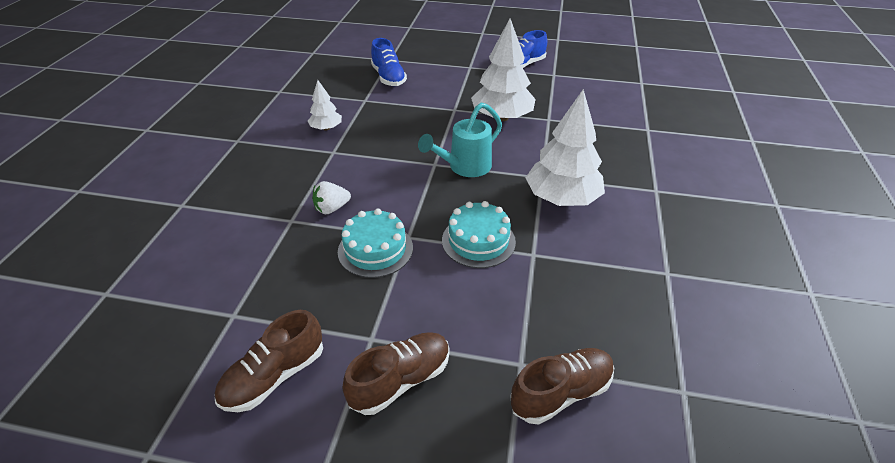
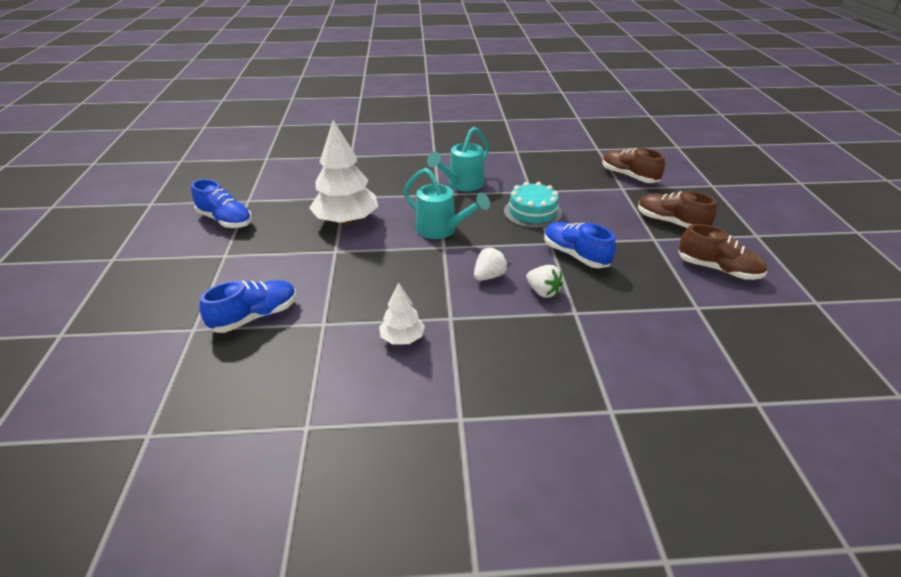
camera: 105 degrees left, 5 degrees down
turquoise cake [338,208,413,278] -> blue shoe [544,222,616,268]
white tree [526,89,605,206] -> turquoise watering can [427,127,489,191]
none -> white strawberry [474,248,508,281]

